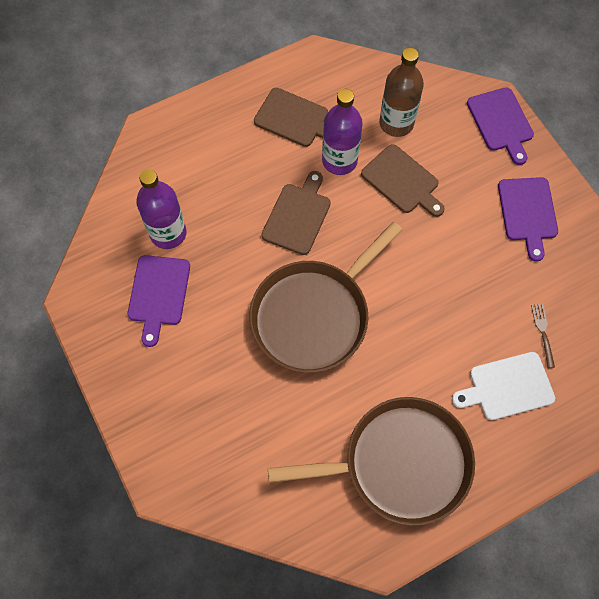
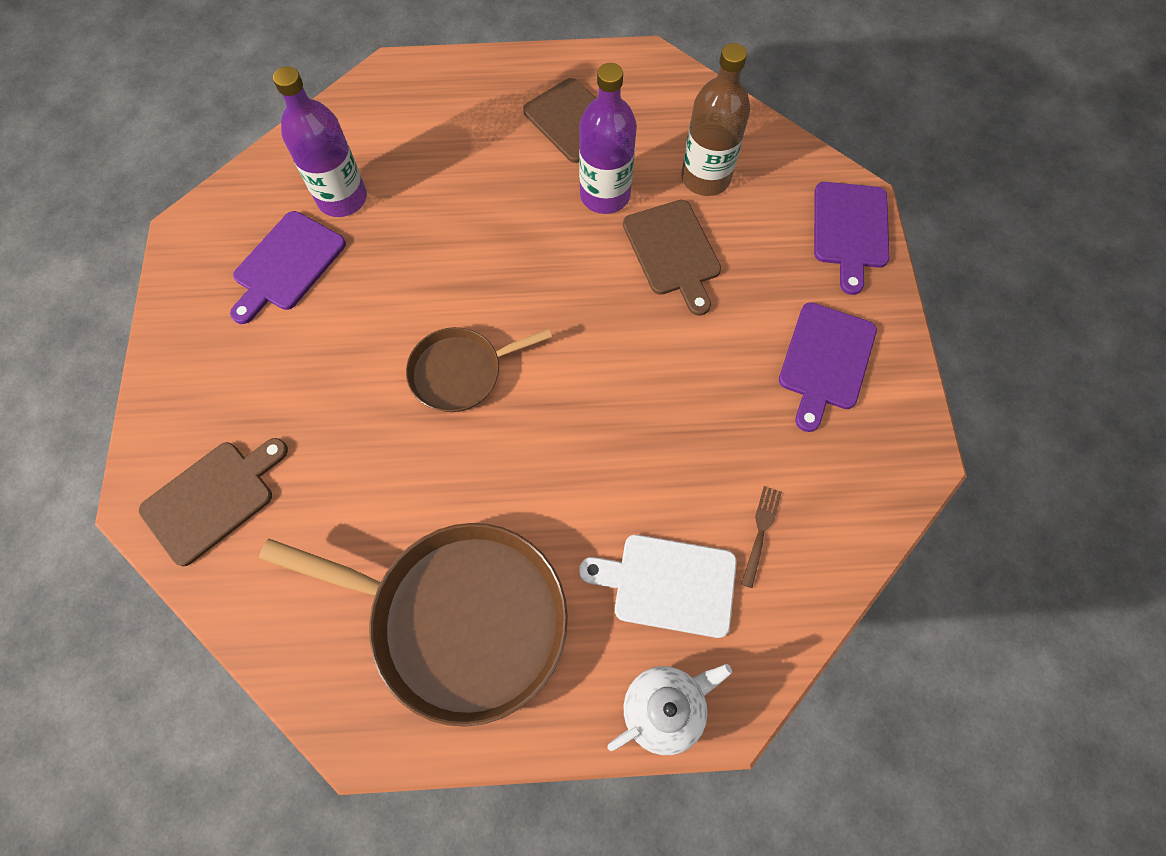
camera: 25 degrees right, 0 degrees up
brown pan [249,222,403,373] -> brown pan [406,327,552,412], size x0.54
brown cutting board [261,171,331,255] -> brown cutting board moved to [139,438,288,566]
none -> white teapot [608,664,732,755]

